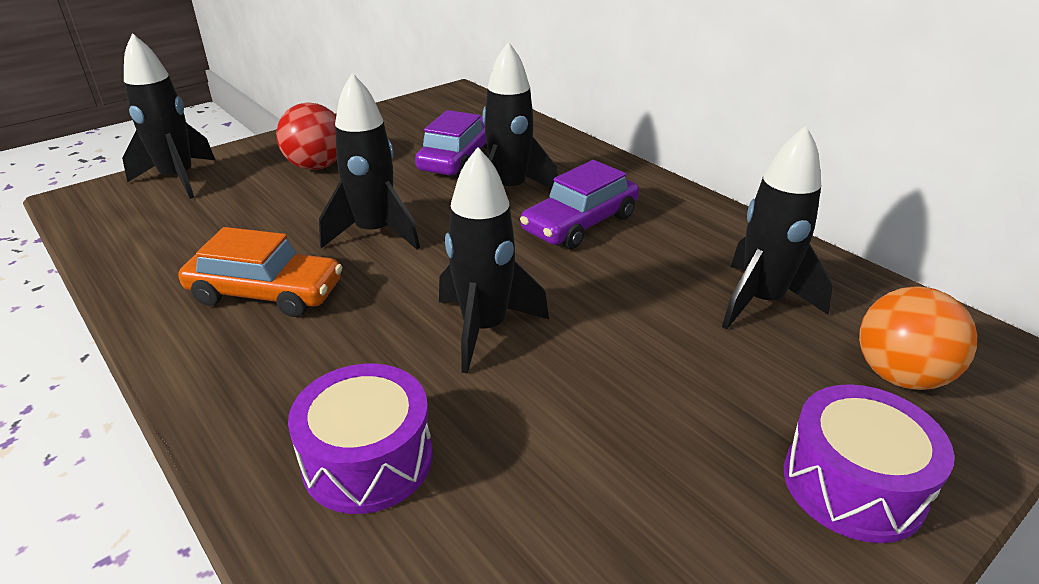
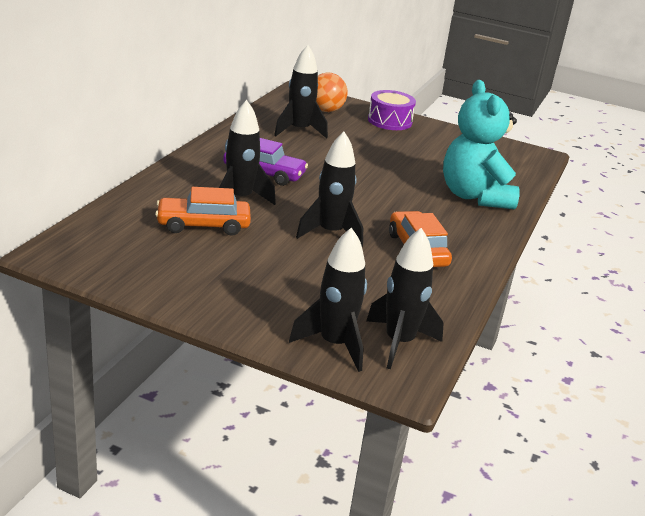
camera: 120 degrees left, 5 degrees down
red ball [276,103,337,170] -> none
purple drum [288,364,433,514] -> turquoise teddy bear [443,80,520,209]
purple car [415,110,487,176] -> orange car [155,187,251,236]
black rocket [439,147,549,374] -> black rocket moved to [366,228,444,369]

